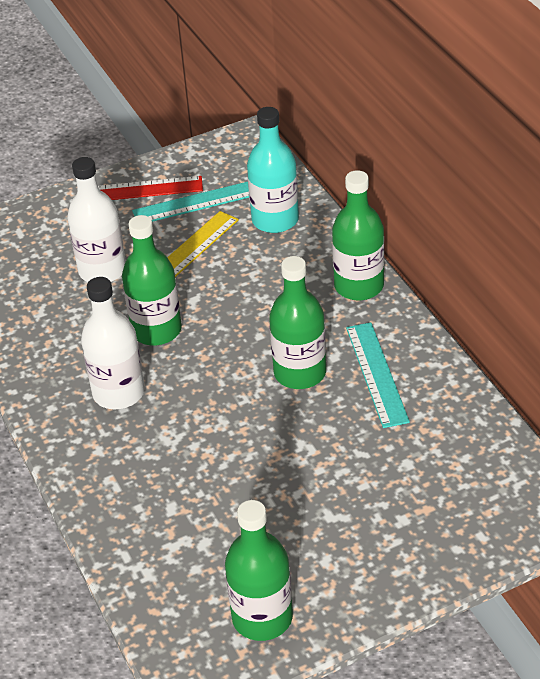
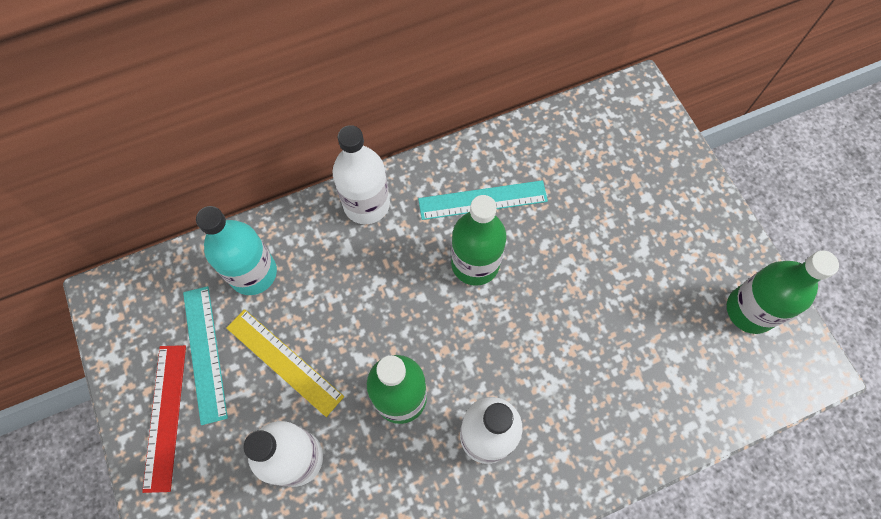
camera: 90 degrees left, 25 degrees up
green bottle [332,170,384,300] -> white bottle [332,125,390,224]

